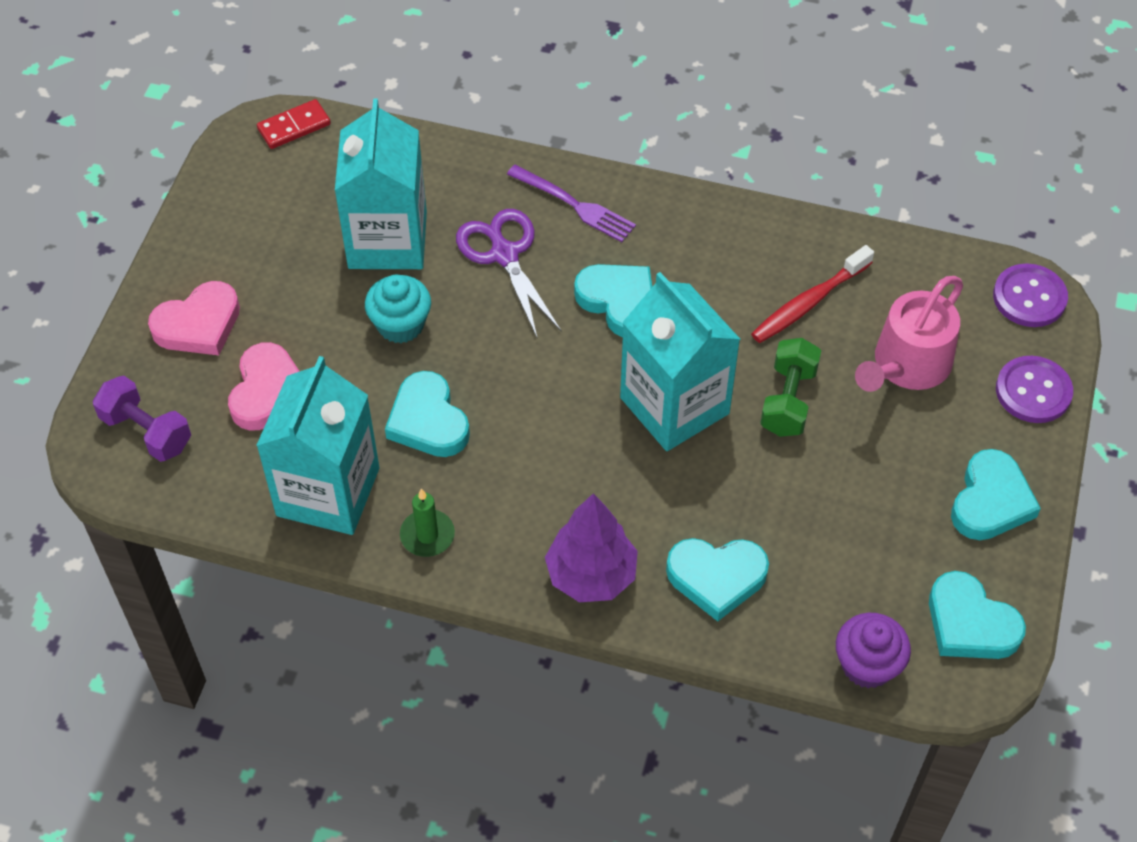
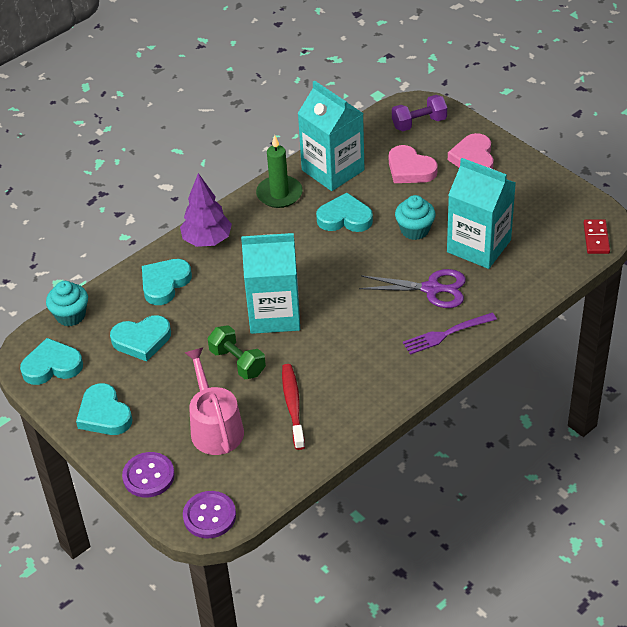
camera: 125 degrees right, 10 degrees down
green candle [400,489,455,557] -> green candle [256,135,303,208], size x1.54
turquoise heart [574,264,652,337] -> turquoise heart moved to [110,315,171,362]
purple cupcake [836,613,911,689] -> turquoise cupcake [46,281,88,326]

